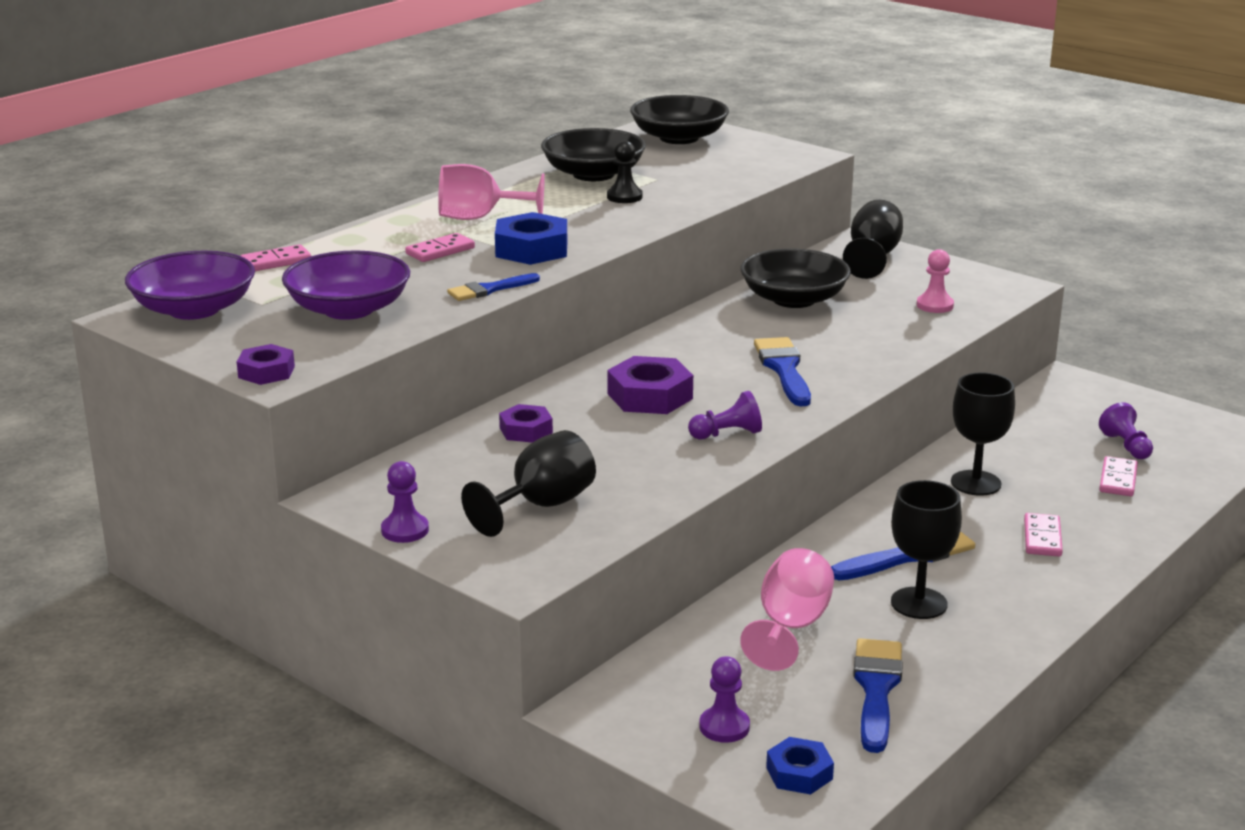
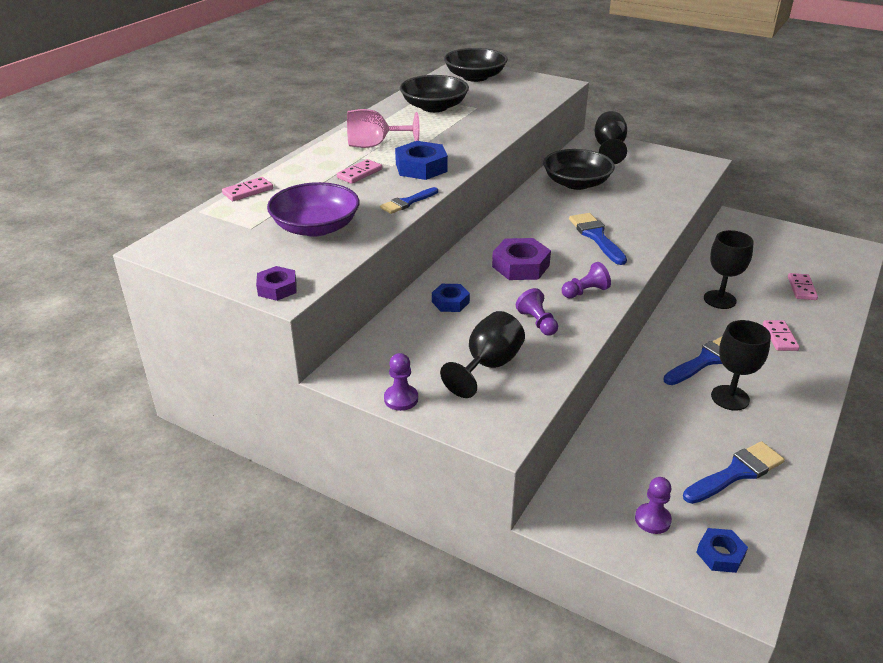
camera: 10 degrees left, 10 degrees up
purple bowl [125,251,255,320] -> none
purple nut [499,404,553,443] -> blue nut [432,284,470,312]
black pawn [607,141,643,203] -> none
pink goblet [740,548,834,671] -> none
blue brush [853,638,903,753] -> blue brush turned 60 degrees clockwise [683,441,785,504]
pink pawn [917,249,954,313] -> none
purple pawn [1099,402,1153,459] -> purple pawn moved to [516,288,558,336]

